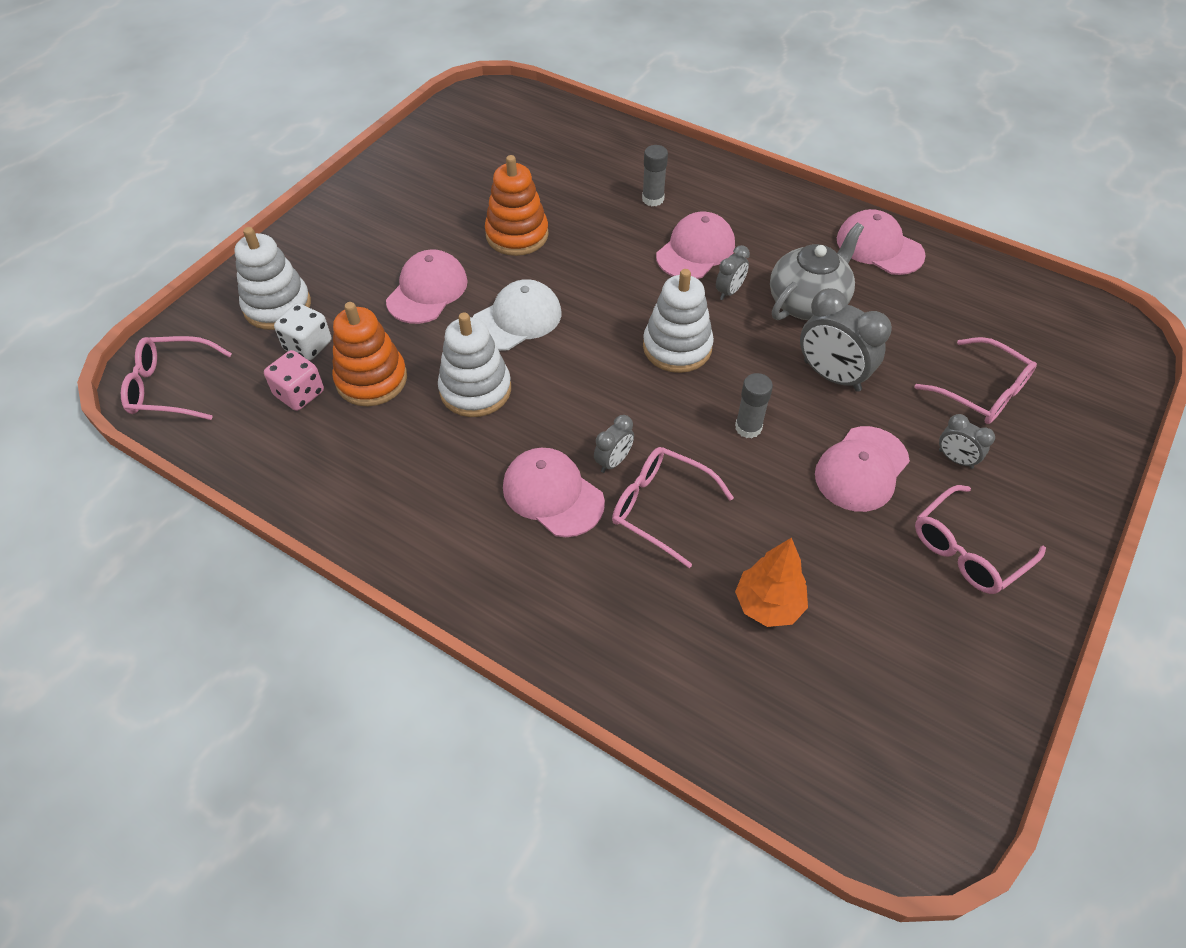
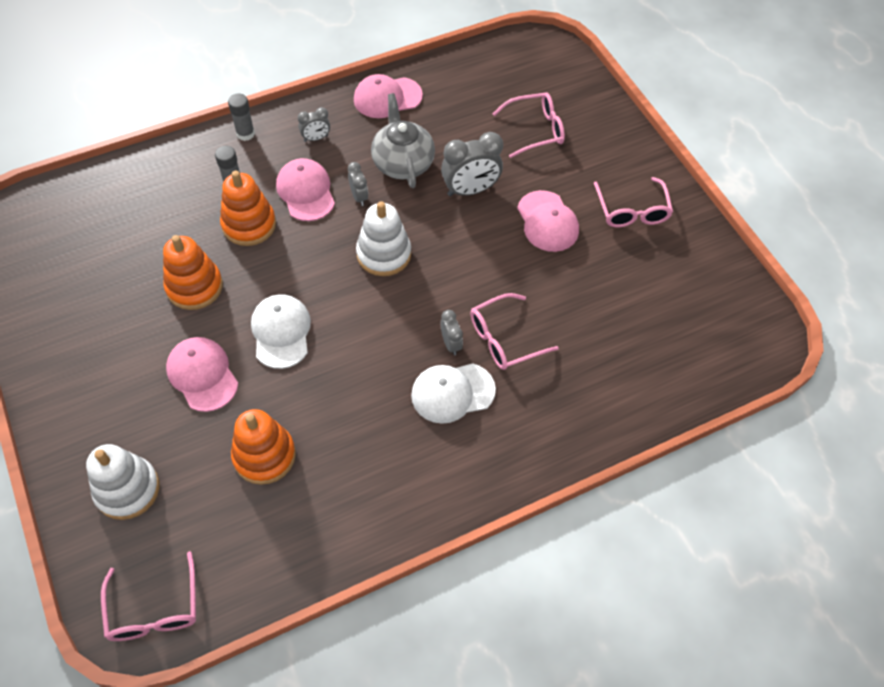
camera: 60 degrees left, 5 degrees up
pink glasses [121,336,232,420] -> pink glasses turned 45 degrees counterclockwise [101,551,196,641]
pink dice [264,350,324,411] -> none
white dice [274,303,331,361] -> none
white stacking toy [438,312,511,417] -> none
pink cap [503,448,605,537] -> white cap [411,363,496,424]
grey glue stick [735,373,773,438] -> grey glue stick moved to [228,94,255,141]
orange tree [735,537,808,627] -> none
grey clock [939,414,995,469] -> grey clock moved to [298,107,330,142]
none -> orange stacking toy [220,171,276,246]

